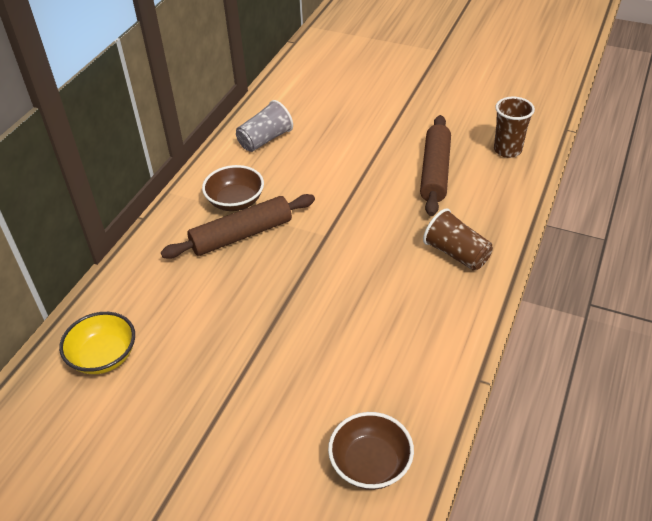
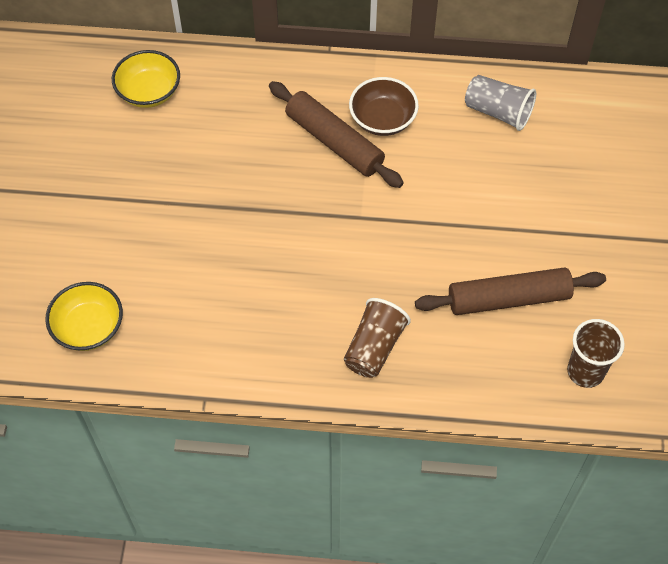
camera: 70 degrees right, 15 degrees up
brown bowl [328,412,414,490] -> yellow bowl [45,282,123,351]

